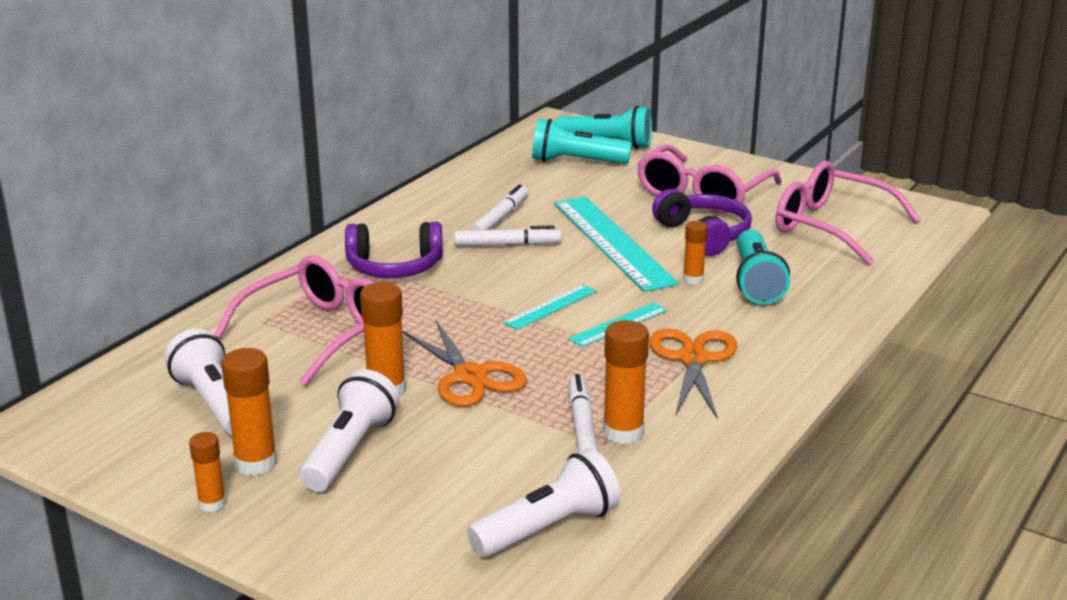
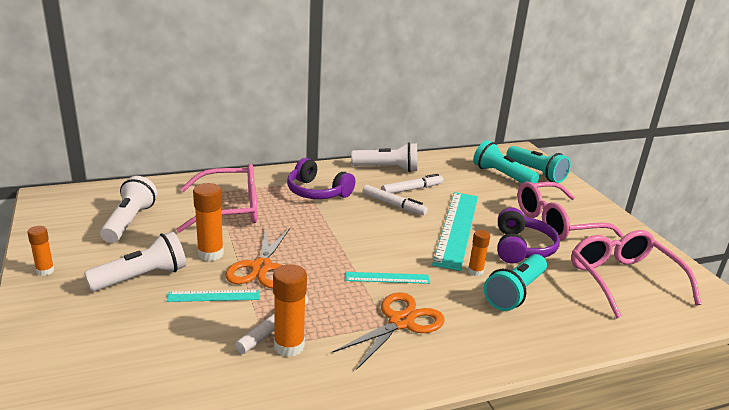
camera: 35 degrees right, 0 degrees up
orange glue stick [221,348,277,476] -> none
white flashlight [467,449,620,557] -> white flashlight moved to [351,142,417,172]
turquoise ruler [503,284,597,330] -> turquoise ruler moved to [167,290,260,302]

